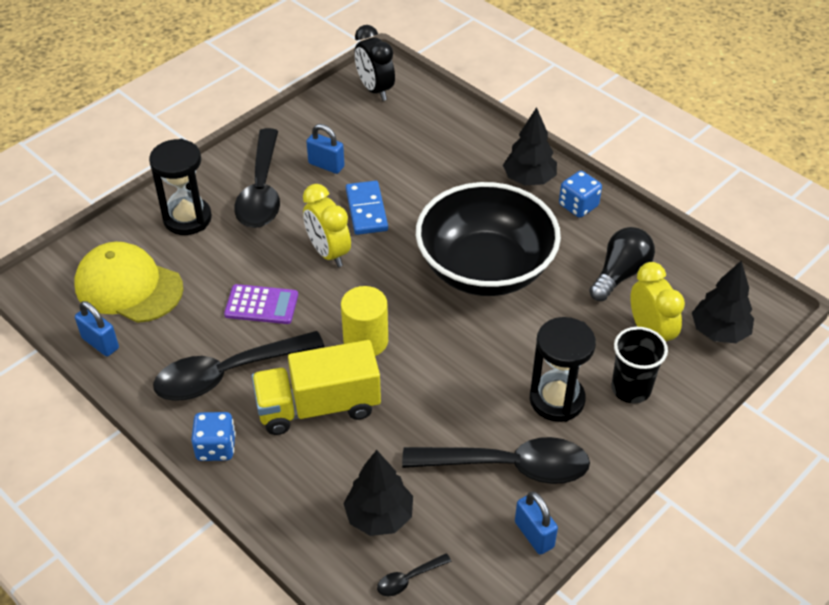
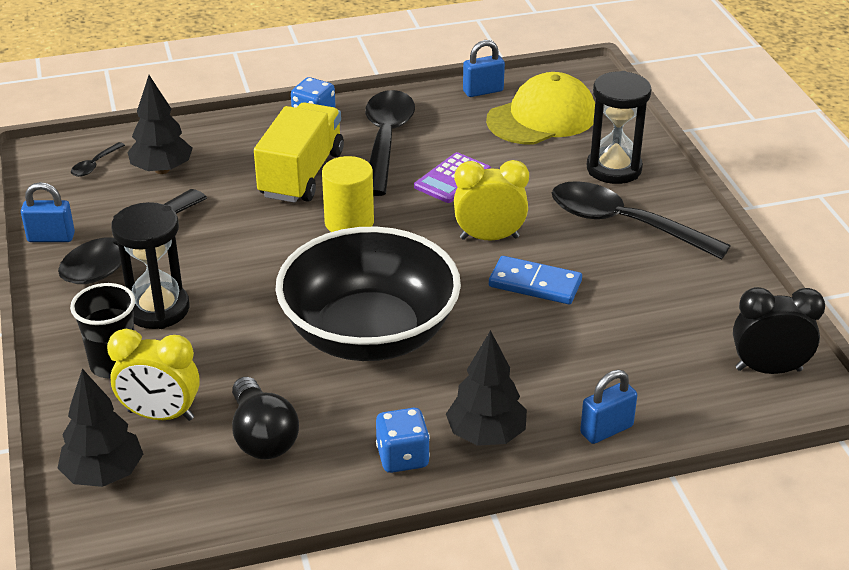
camera: 120 degrees right, 10 degrees down
blue padlock [306,124,345,174] -> blue padlock moved to [580,370,637,444]
black spoon [377,553,452,596] -> black spoon turned 150 degrees counterclockwise [71,142,125,177]

